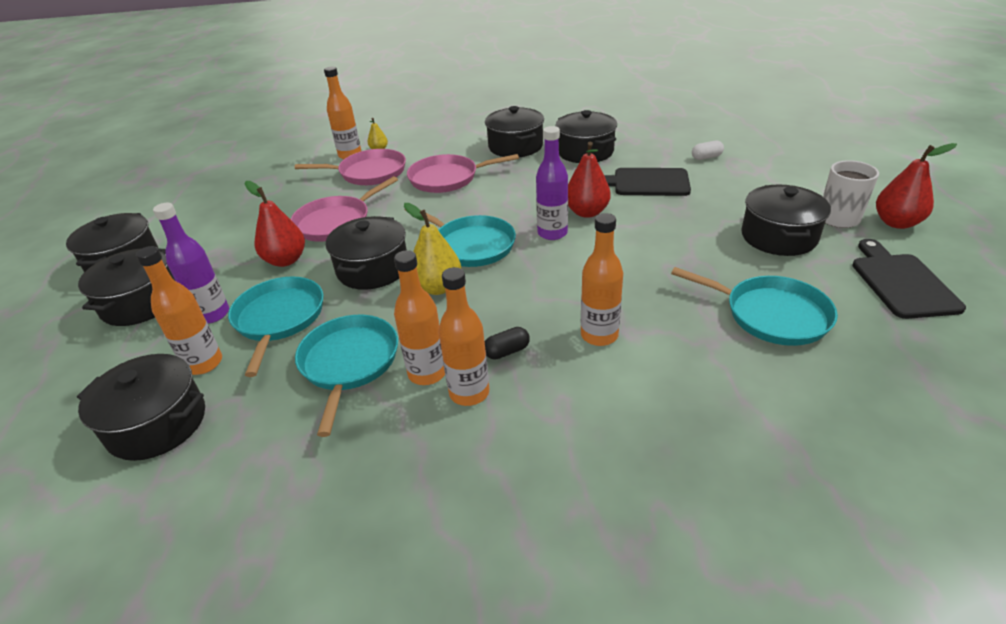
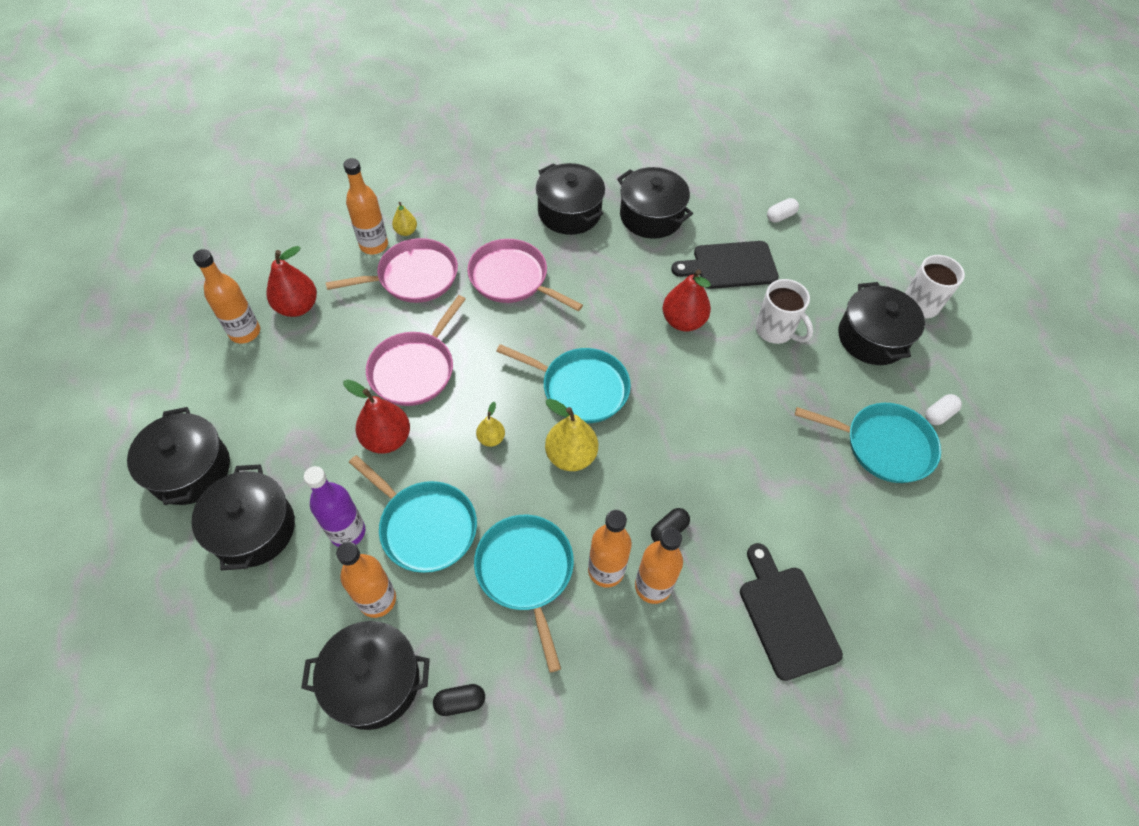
camera: 20 degrees left, 20 degrees up
turquoise pan [228,277,324,377] -> turquoise pan turned 150 degrees clockwise [349,455,477,573]
black pot [326,216,407,290] -> yellow pear [476,402,505,447]
pink pan [407,154,519,193] -> pink pan turned 60 degrees clockwise [467,239,583,311]
purple bottle [536,126,568,240] -> none
orange bottle [581,213,623,346] -> orange bottle moved to [193,249,260,344]
black cutting board [852,239,966,319] -> black cutting board moved to [740,543,843,681]
red pear [876,143,957,229] -> red pear moved to [266,246,317,317]
none -> black capsule [433,684,485,716]
none -> white mug [755,279,813,344]
none -> white capsule [925,394,962,425]

